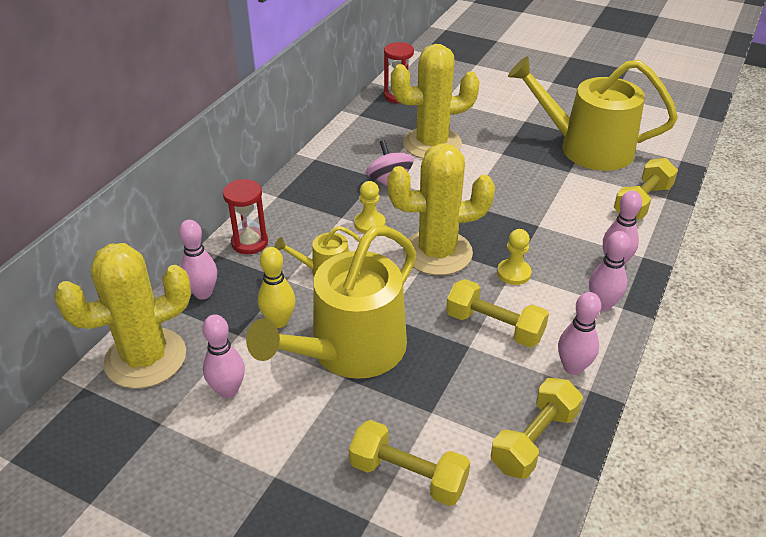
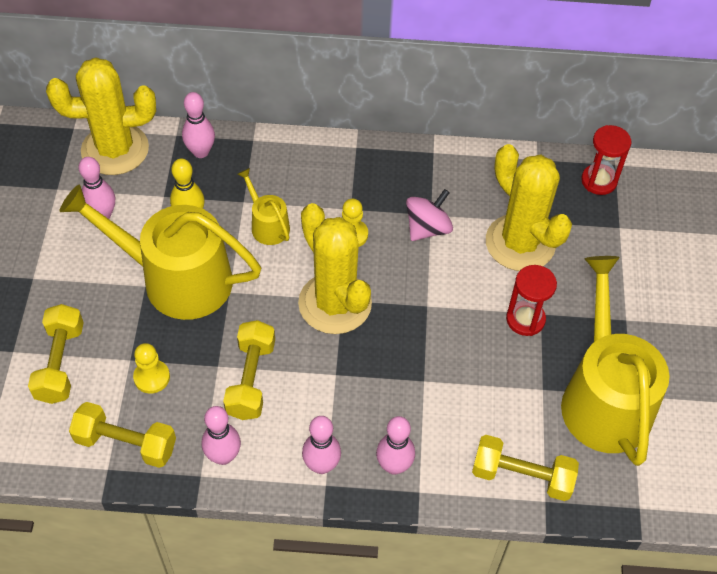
camera: 65 degrees right, 15 degrees up
yellow cactus [54,243,191,389] -> yellow cactus turned 45 degrees counterclockwise [46,57,156,175]
red hourglass [223,179,268,254] -> red hourglass moved to [506,265,557,336]
yellow pawn [497,229,531,285] -> yellow pawn moved to [133,343,170,394]

